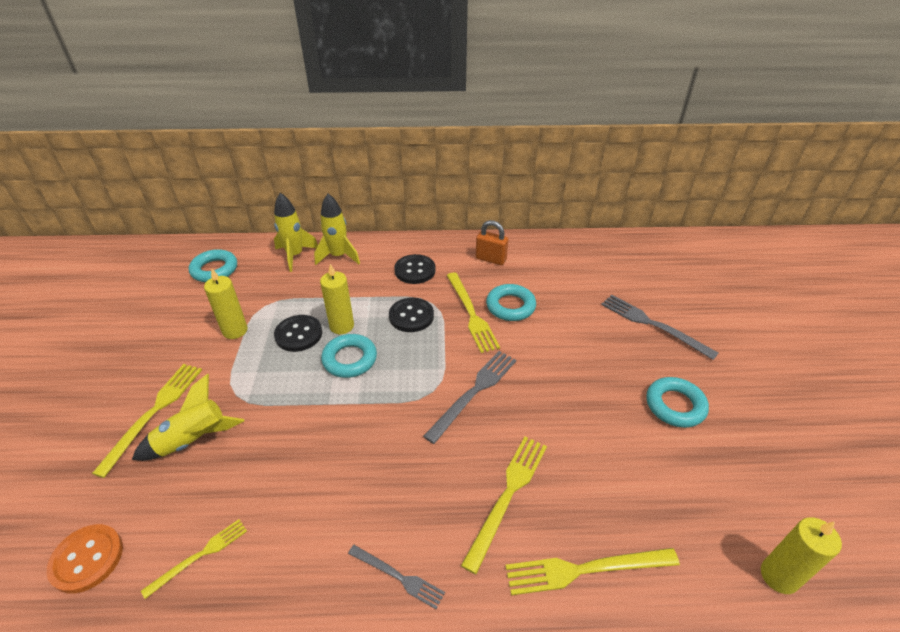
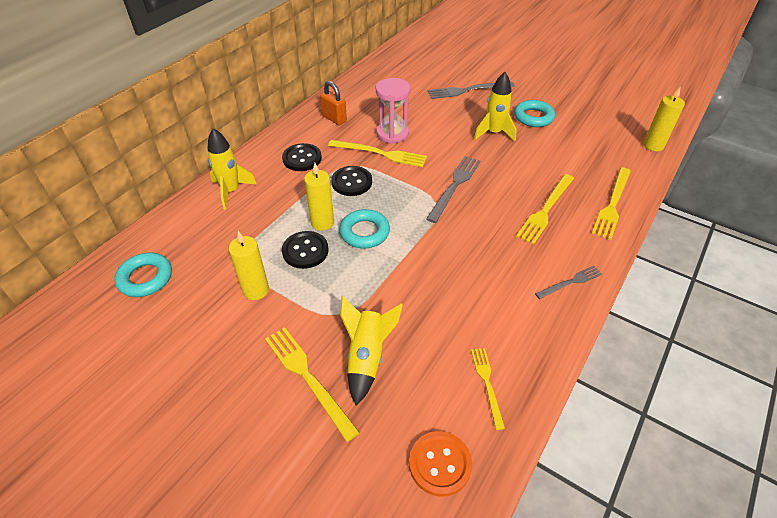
camera: 55 degrees left, 5 degrees up
yellow rocket [274,193,318,272] -> yellow rocket moved to [474,72,517,141]
grey fork [423,351,516,444] -> grey fork turned 45 degrees clockwise [426,156,481,223]
yellow fork [461,437,547,574] -> yellow fork turned 120 degrees counterclockwise [516,174,574,245]
orange padlock [476,220,508,265] -> orange padlock turned 75 degrees clockwise [320,81,347,125]
turquoise ring [486,284,536,321] -> pink hourglass [376,78,411,144]

